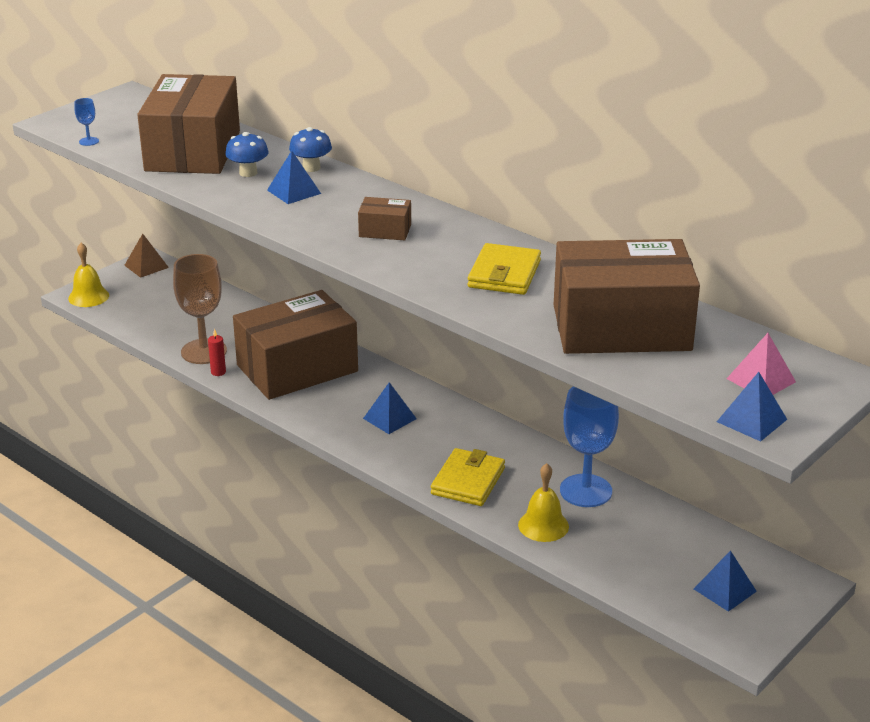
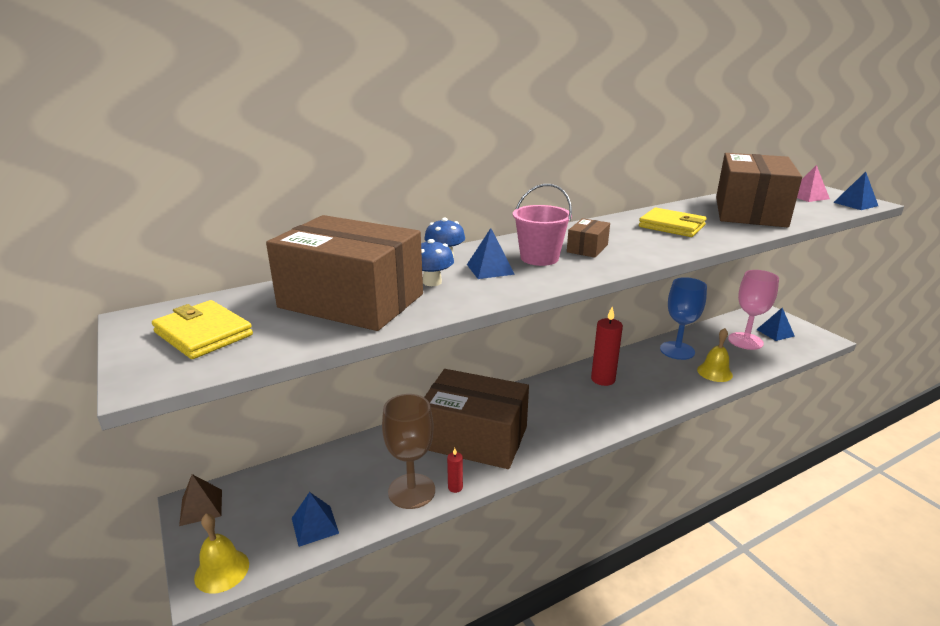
camera: 70 degrees left, 5 degrees down
blue goblet [74,98,99,146] -> none
brown box [233,290,358,400] -> brown box turned 60 degrees counterclockwise [424,369,529,469]
blue pyramid [363,382,417,434] -> blue pyramid moved to [292,492,339,547]
yellow wallet [431,448,505,506] -> yellow wallet moved to [152,300,253,359]
none -> pink bucket [513,184,572,266]
none -> red candle [591,307,623,386]
none -> pink goblet [728,270,779,350]

